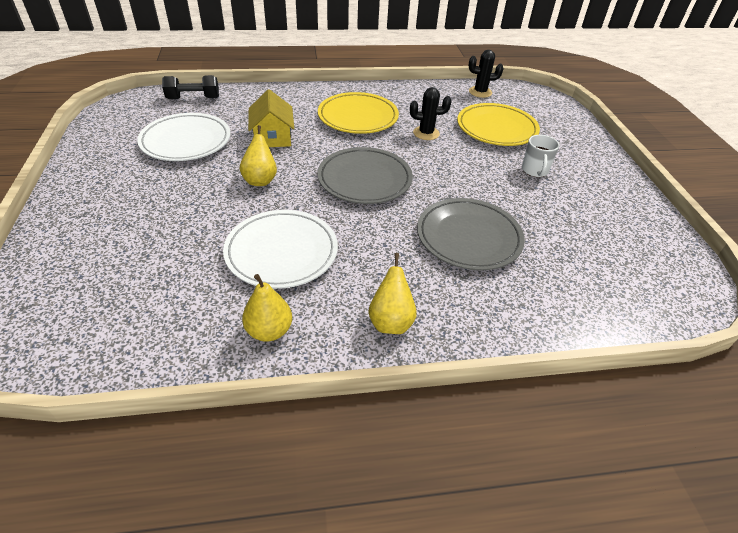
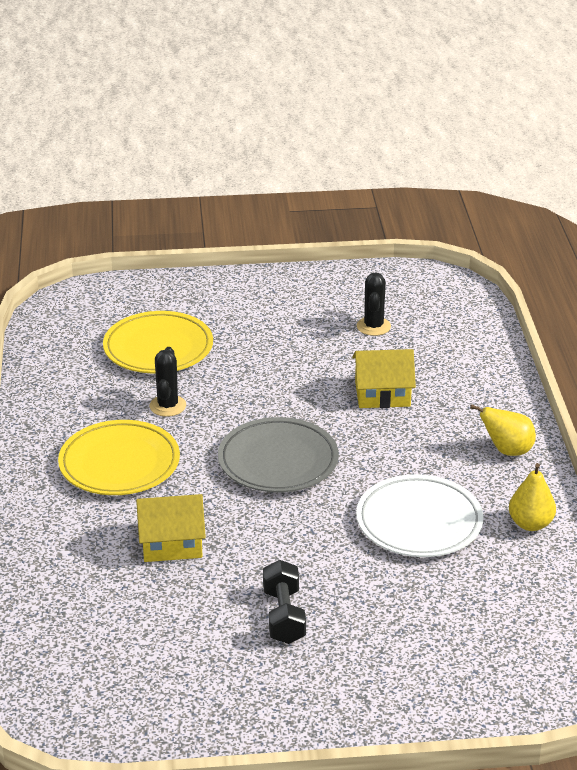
camera: 85 degrees left, 10 degrees down
white plate [137,113,231,161] -> none
black dumbbell [162,75,219,99] -> black dumbbell moved to [263,560,306,644]
yellow pear [240,125,277,186] -> none
grey plate [417,198,525,270] -> yellow house [352,349,416,408]
black cactus [469,50,504,98] -> black cactus moved to [357,272,391,336]
white mug [522,135,559,177] -> none

